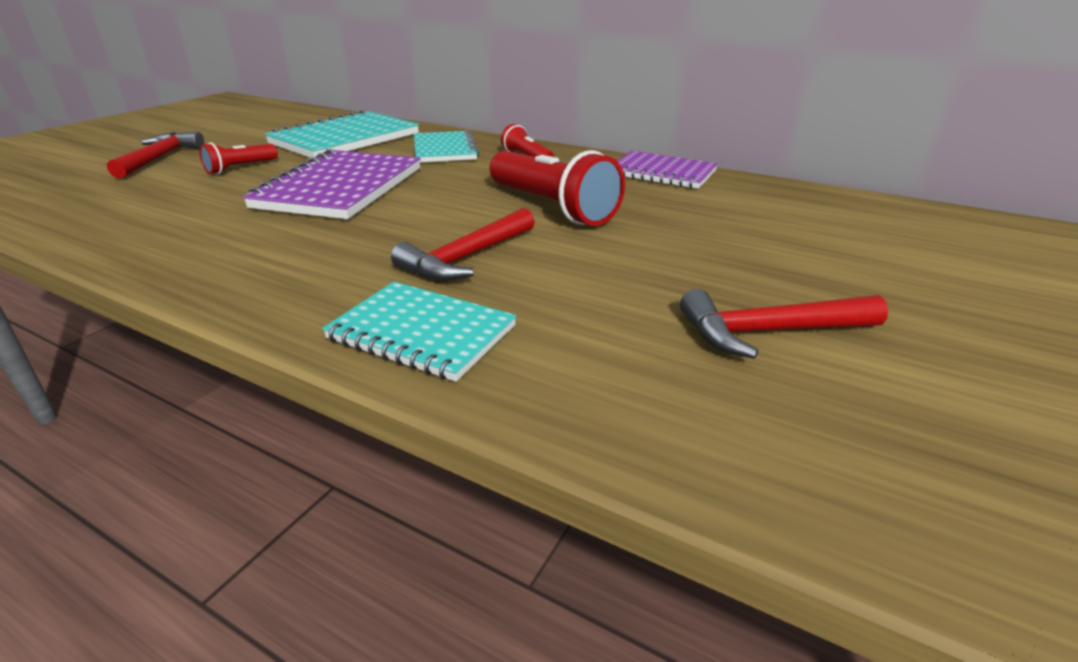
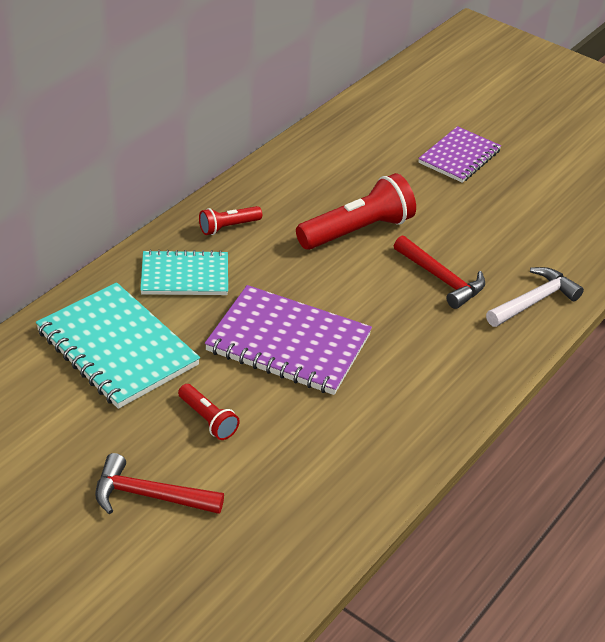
camera: 85 degrees left, 10 degrees up
turquoise notebook [322,282,517,382] -> white hammer [486,267,584,327]
purple notebook [617,151,718,189] -> purple notebook moved to [418,126,501,183]
red hammer [680,289,888,359] -> none

